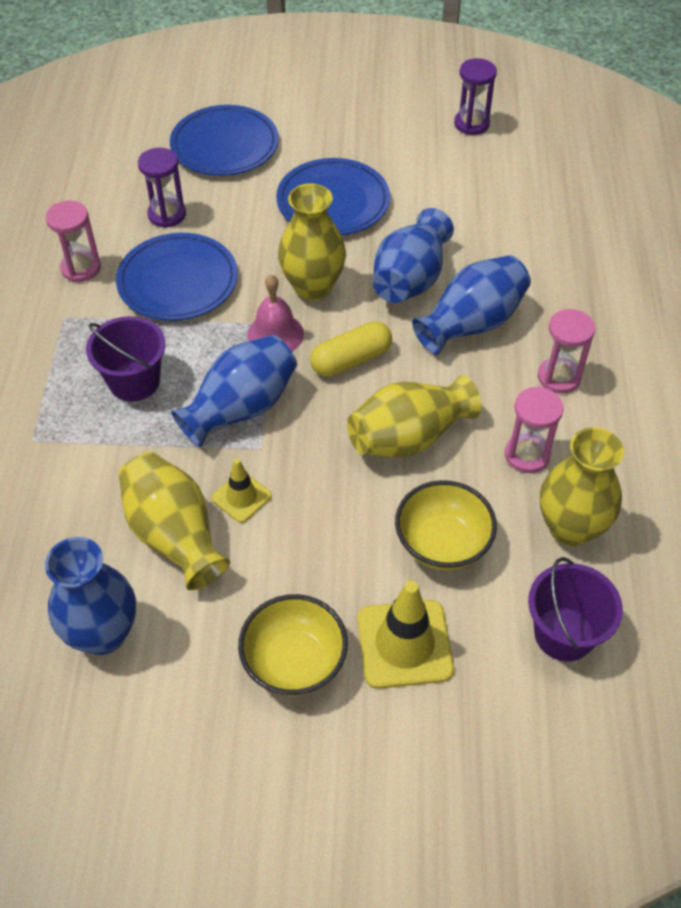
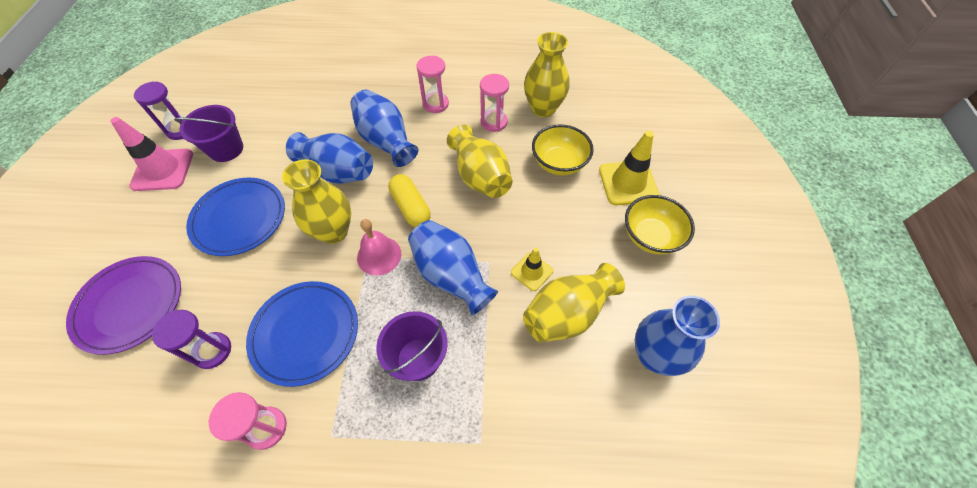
camera: 90 degrees left, 5 degrees up
blue plate [170,105,279,176] -> purple plate [66,256,181,355]
purple bucket [528,557,623,661] -> purple bucket moved to [174,105,243,162]
none -> pink traffic cone [110,117,193,191]

